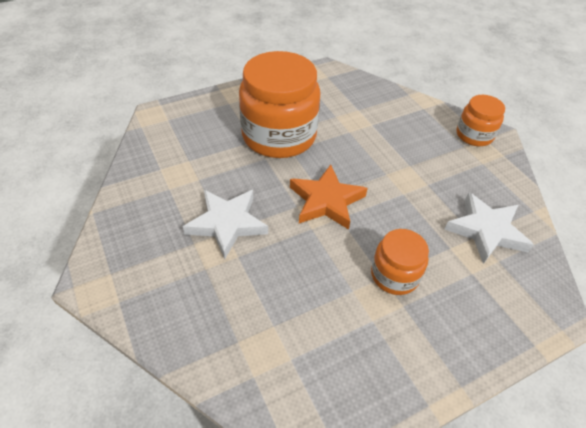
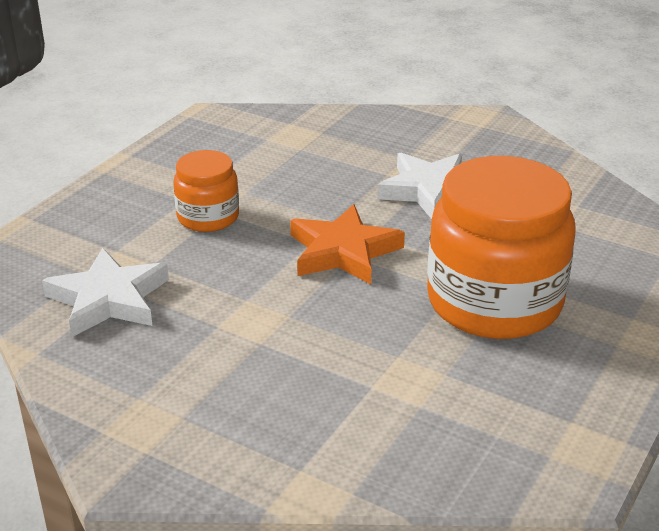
camera: 150 degrees right, 15 degrees down
orange jar [457,95,505,146] -> none

